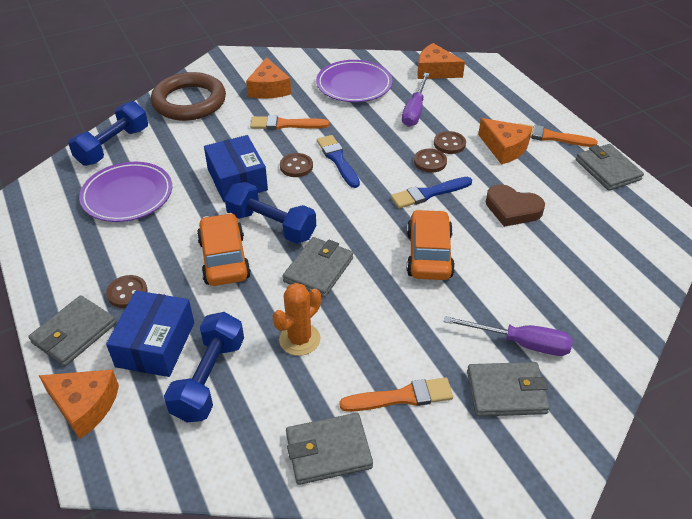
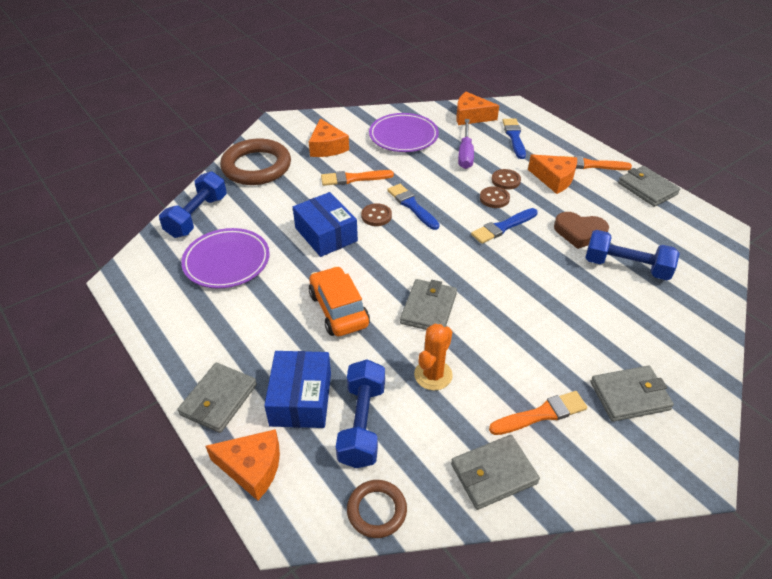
camera: 10 degrees left, 0 degrees up
brown button [106,275,148,308] -> none
blue dumbbell [225,182,316,244] -> blue dumbbell moved to [586,230,680,280]
orange car [407,209,455,280] -> none
purple screwdriver [443,316,573,356] -> none
none -> brown ring [347,480,407,538]
none -> blue brush [503,118,526,159]

